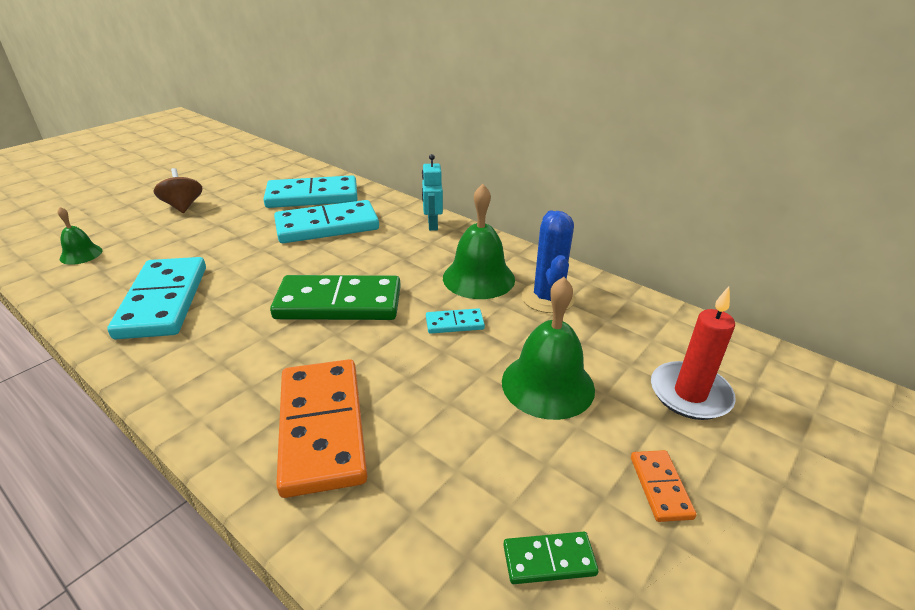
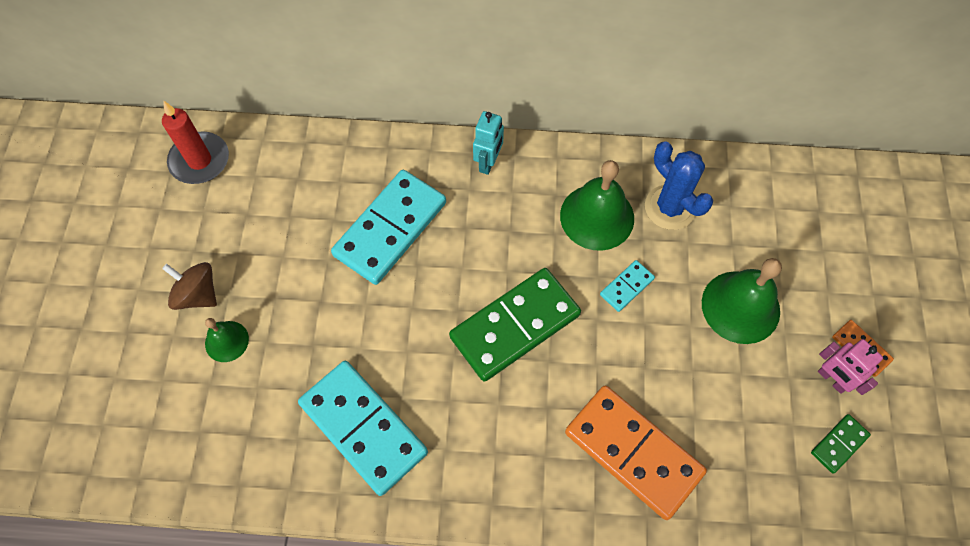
camera: 35 degrees left, 30 degrees up
green bell [58,207,103,265] -> green bell moved to [205,318,249,362]
turquoise domino [263,175,358,208] -> none
turquoise robot [422,154,443,231] -> turquoise robot turned 120 degrees counterclockwise [473,111,504,175]
red candle [651,287,736,420] -> red candle moved to [162,101,229,184]
none -> pink robot [818,339,883,395]

